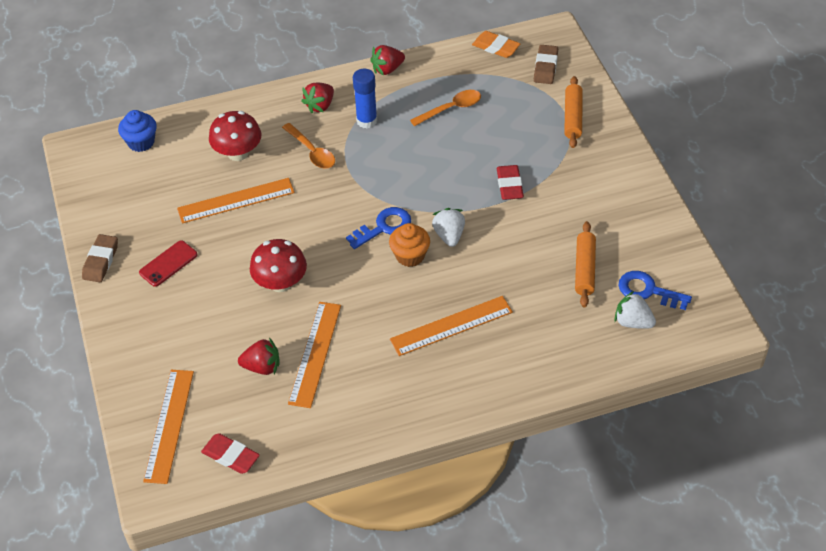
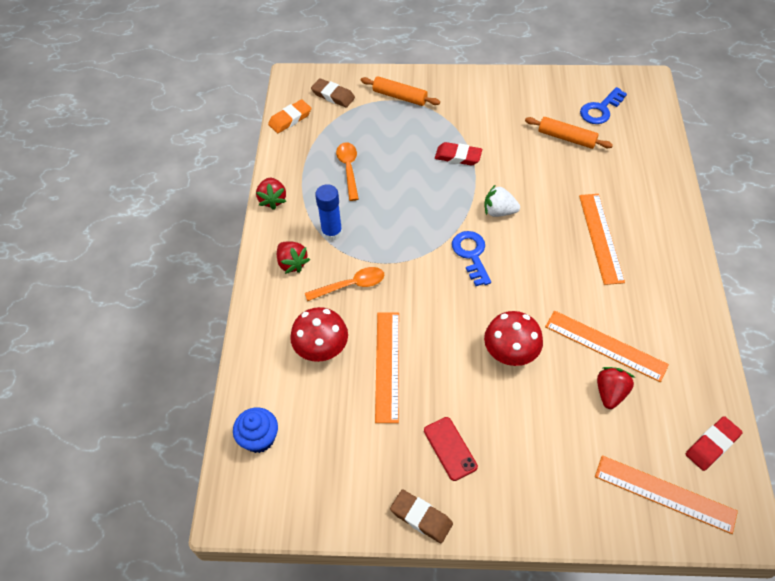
camera: 70 degrees left, 5 degrees up
orange cupcake [389,223,430,267] -> none
white strawberry [614,291,656,329] -> none

